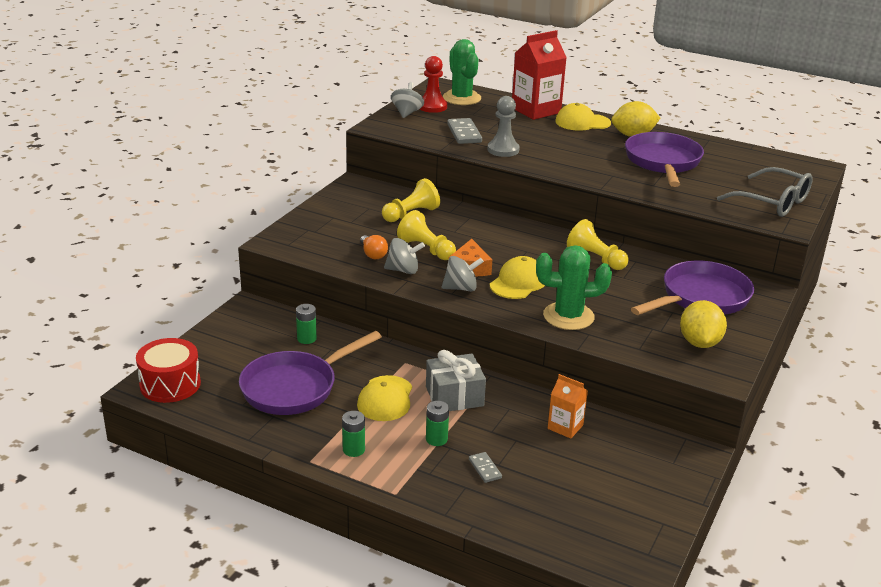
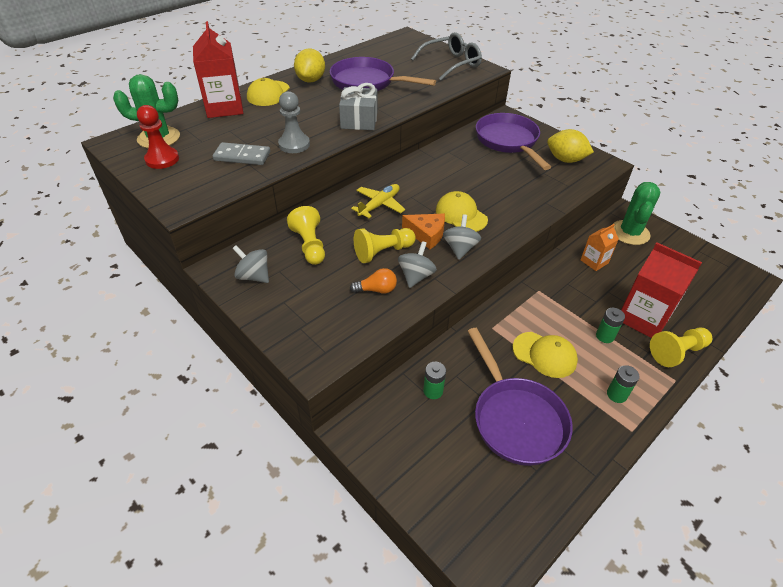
camera: 70 degrees left, 15 degrees up
red drum [136,338,201,403] -> none
grey spinning top [391,82,424,118] -> grey spinning top moved to [232,245,269,283]
grey gift [426,350,486,411] -> grey gift moved to [339,83,378,130]
grey domino [469,452,502,483] -> red carton [621,243,702,338]
green cactus [536,245,612,330] -> green cactus moved to [613,182,660,245]
yellow pawn [567,219,629,270] -> yellow pawn moved to [650,327,712,367]
none -> yellow plane [351,184,405,218]

